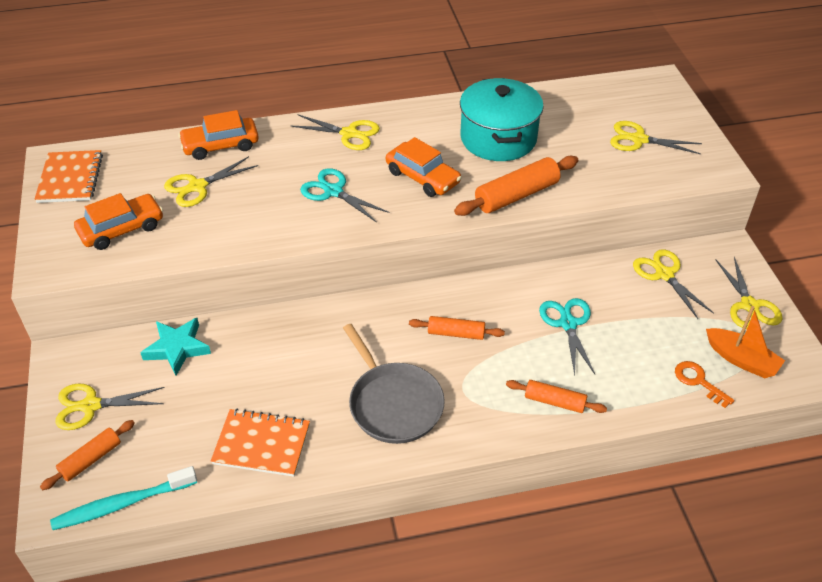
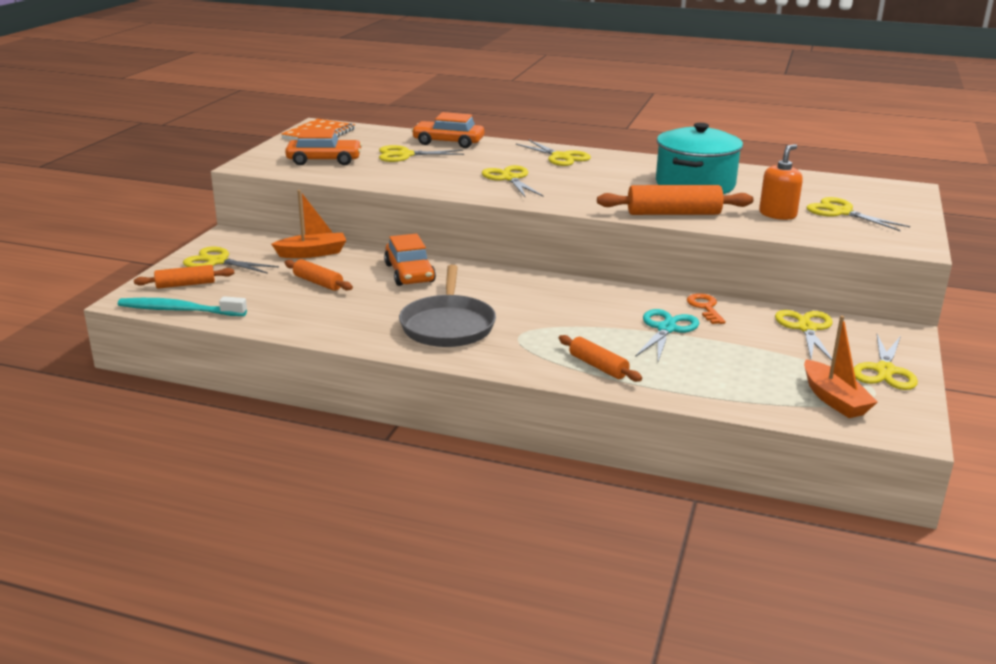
camera: 30 degrees right, 20 degrees down
turquoise star [140,318,211,376] -> orange boat [271,190,346,258]
orange notebook [211,408,310,477] -> none
turquoise scissors [300,168,389,223] -> yellow scissors [482,165,543,197]
orange car [386,137,461,197] -> orange car moved to [384,234,436,286]
orange rolling pin [409,316,505,340] -> orange rolling pin moved to [284,259,353,291]
orange key [675,361,735,408] -> orange key moved to [687,293,725,324]
none -> orange soap dispenser [759,144,803,220]

